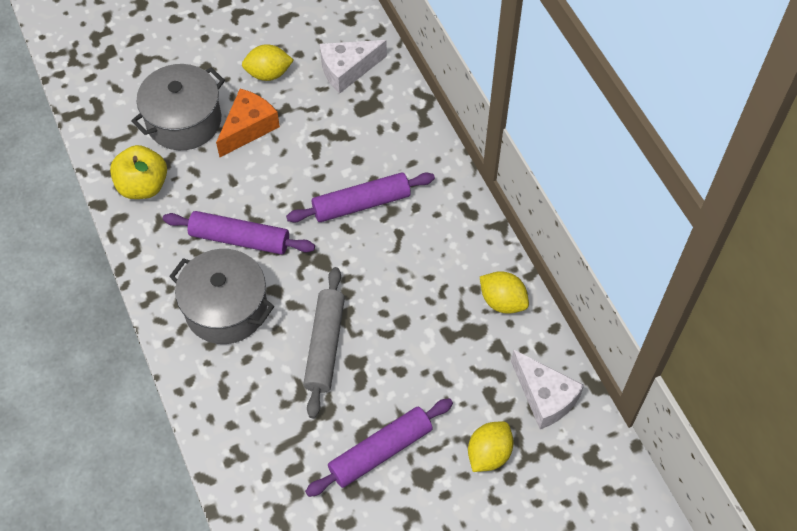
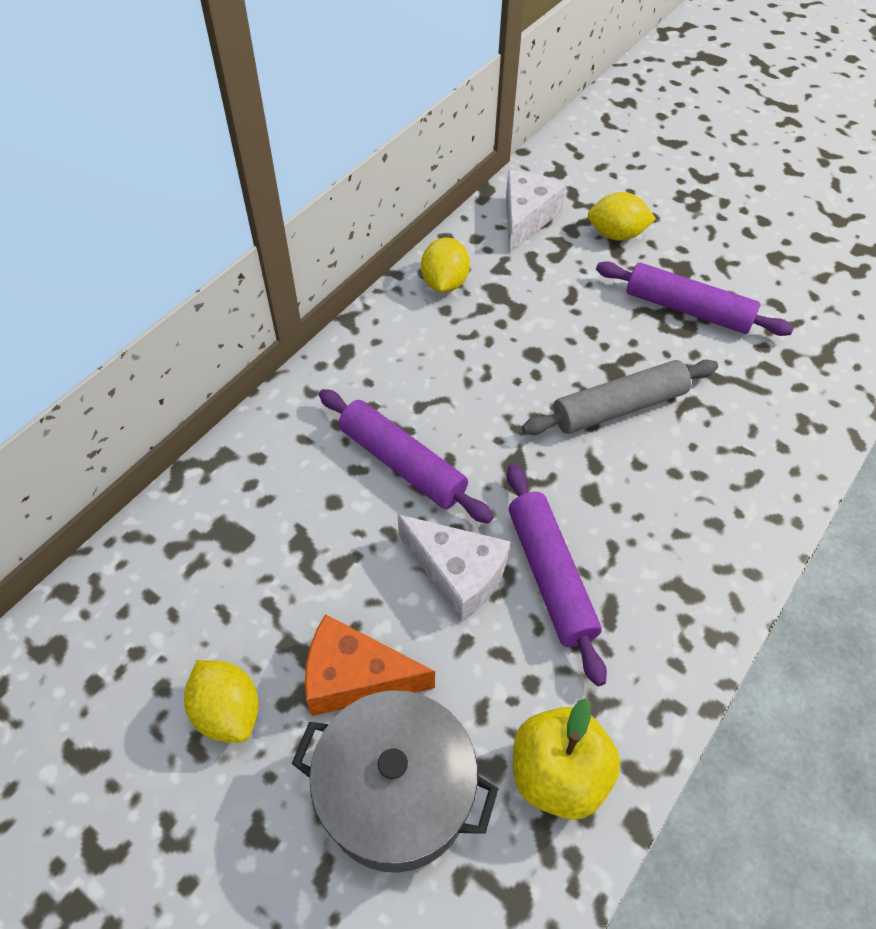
camera: 120 degrees left, 5 degrees down
grey pot [169,249,274,344] -> none
white cheese [320,40,387,94] -> white cheese moved to [398,514,511,622]

